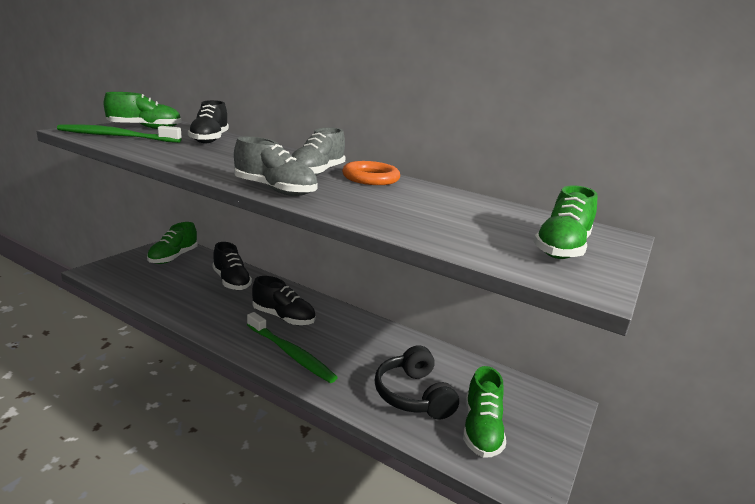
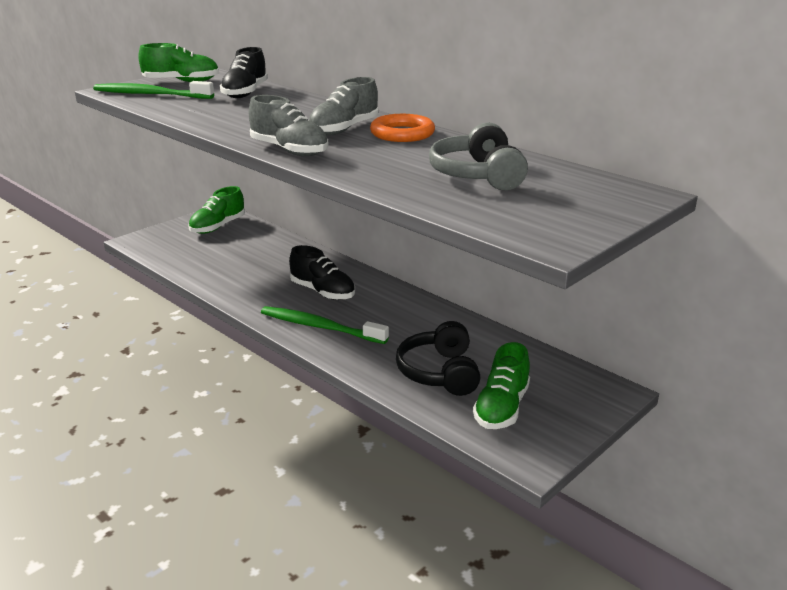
camera: 15 degrees right, 5 degrees up
black shoe [212,242,252,290] -> none
green toothbrush [247,312,338,383] -> green toothbrush turned 150 degrees clockwise [261,306,389,344]
green shoe [533,185,597,259] -> none
none -> grey headphones [429,122,528,190]

